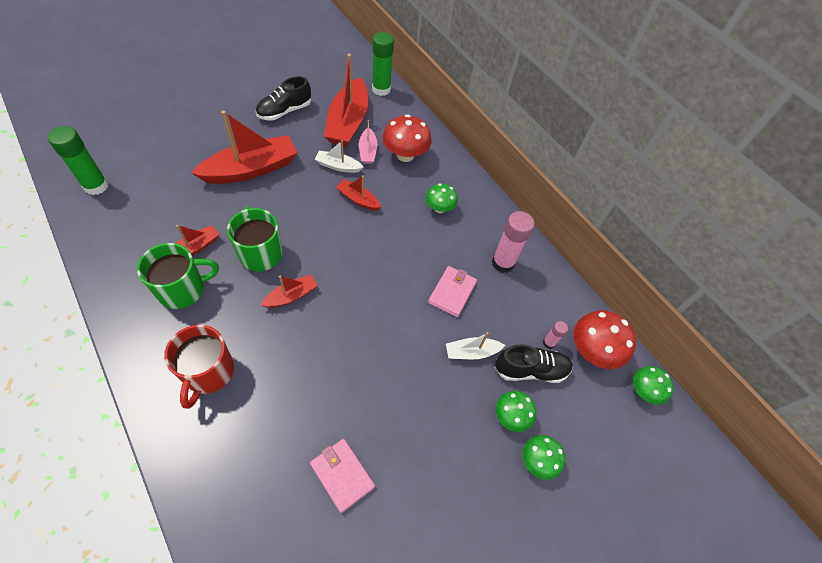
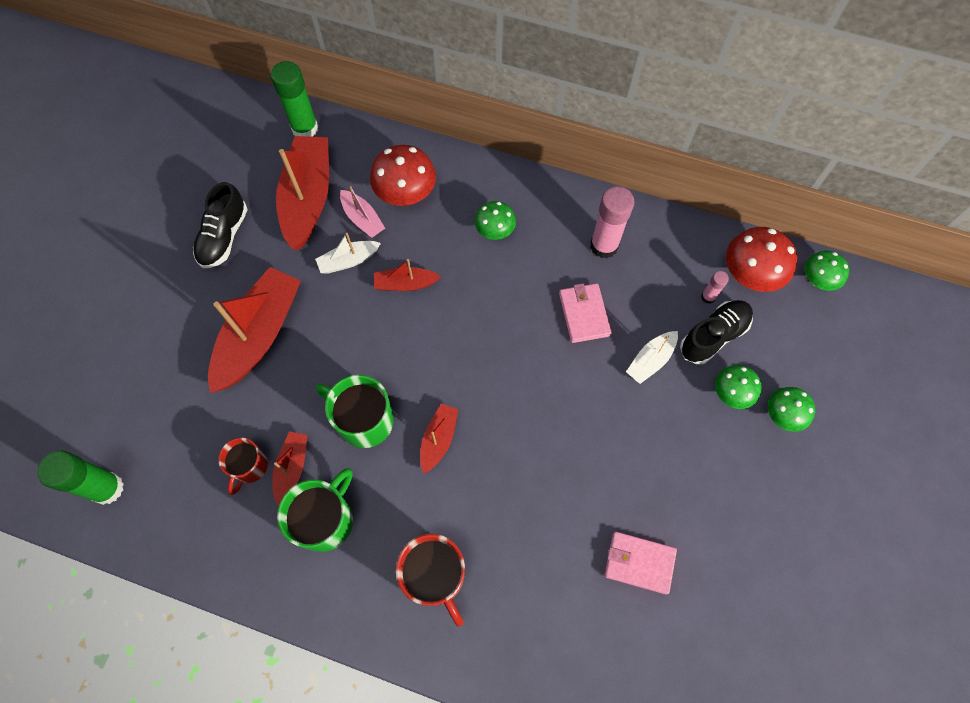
camera: 30 degrees left, 10 degrees up
red boat [324,54,368,147] -> red boat turned 150 degrees counterclockwise [276,136,329,250]
none -> red mug [218,438,268,495]

